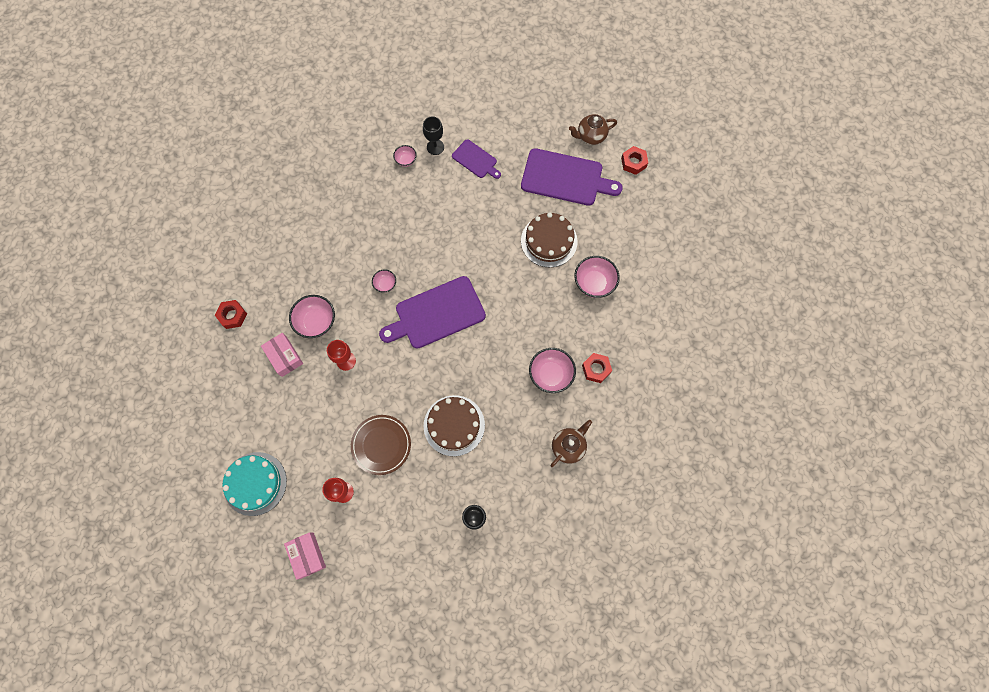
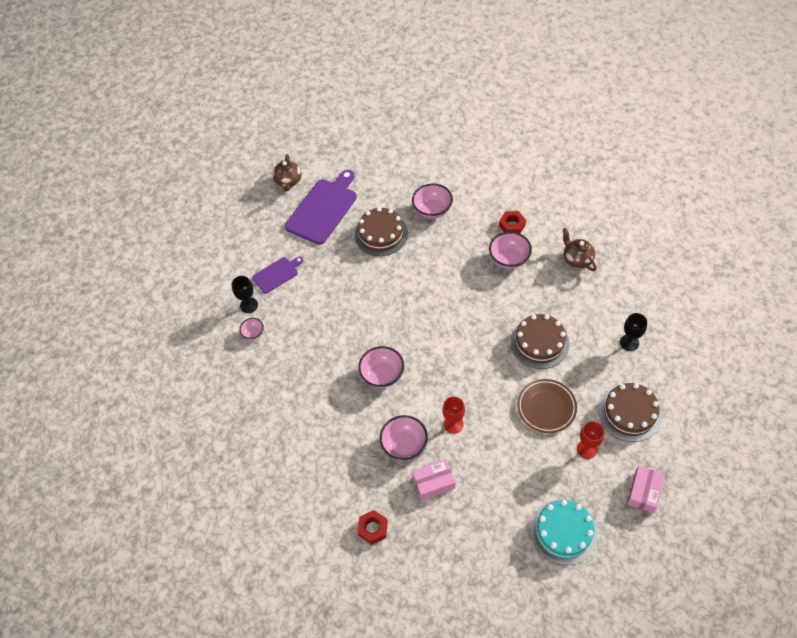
camera: 70 degrees left, 15 degrees down
pink box [284,532,326,580] -> pink box turned 60 degrees counterclockwise [627,466,665,513]
pink bowl [372,269,396,293] -> pink bowl [358,346,404,388], size x1.81
purple cutting board [379,276,486,349] -> none
red nut [621,146,648,175] -> none
none -> brown cake [599,383,662,442]

